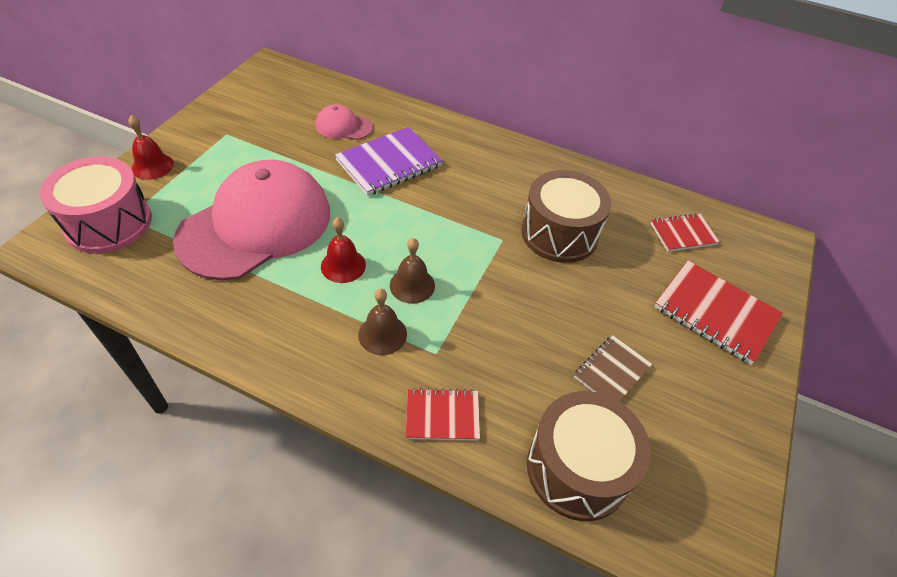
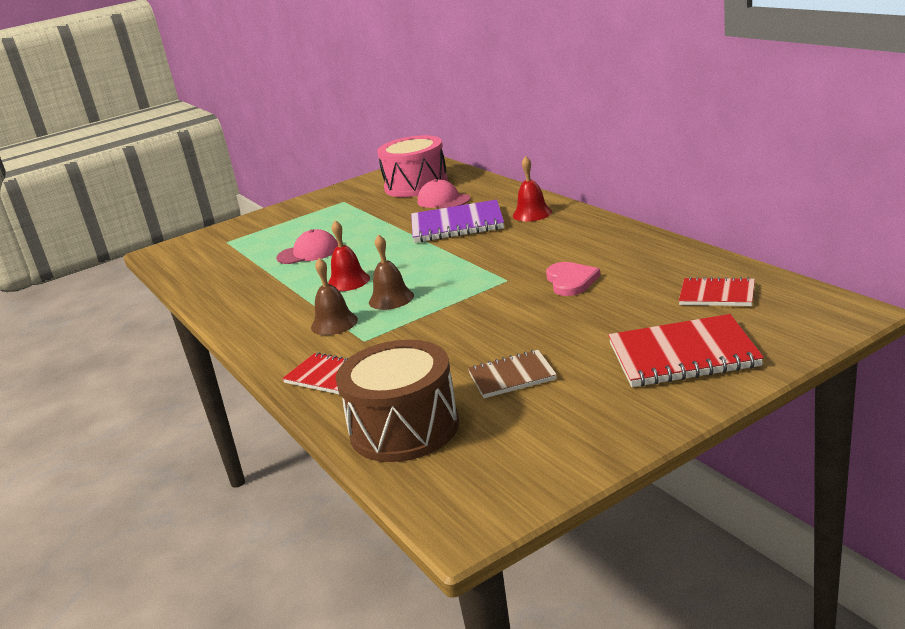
camera: 40 degrees right, 25 degrees down
pink drum [40,157,152,254] -> pink drum moved to [377,135,448,197]
red bell [128,115,174,180] -> red bell moved to [513,156,552,222]
pink cap [173,160,330,281] -> pink cap [276,229,338,264], size x0.43
brown drum [521,170,611,263] -> pink heart [546,262,601,296]
red notebook [654,261,783,365] -> red notebook turned 75 degrees counterclockwise [608,314,764,387]

